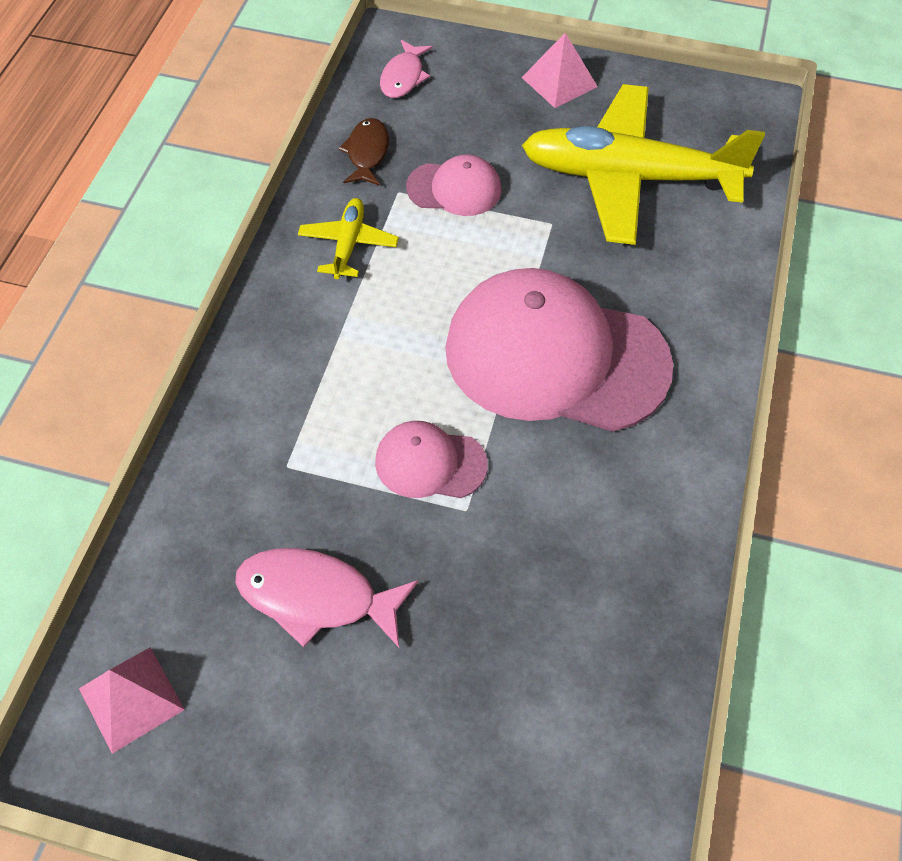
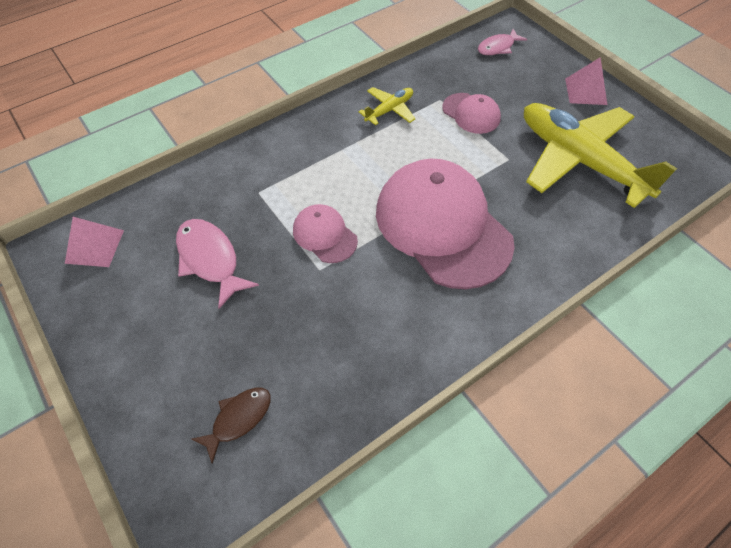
camera: 40 degrees right, 0 degrees up
brown fish [338,118,389,186] -> brown fish moved to [191,387,271,464]

